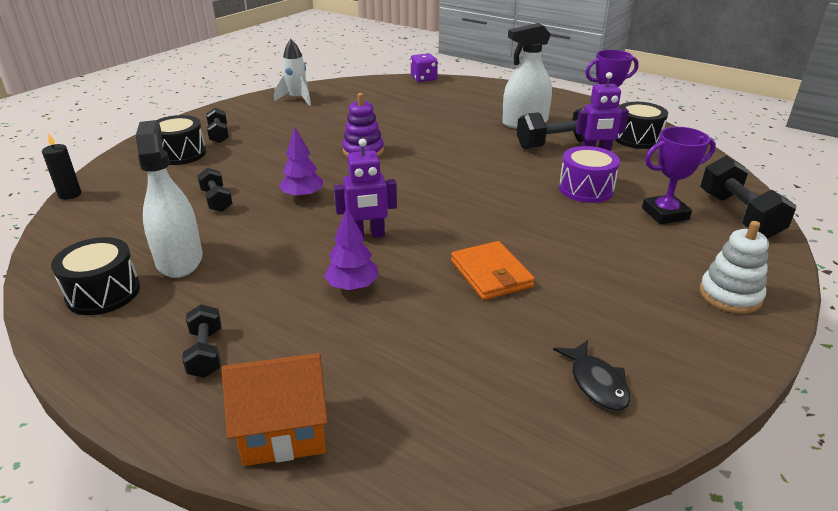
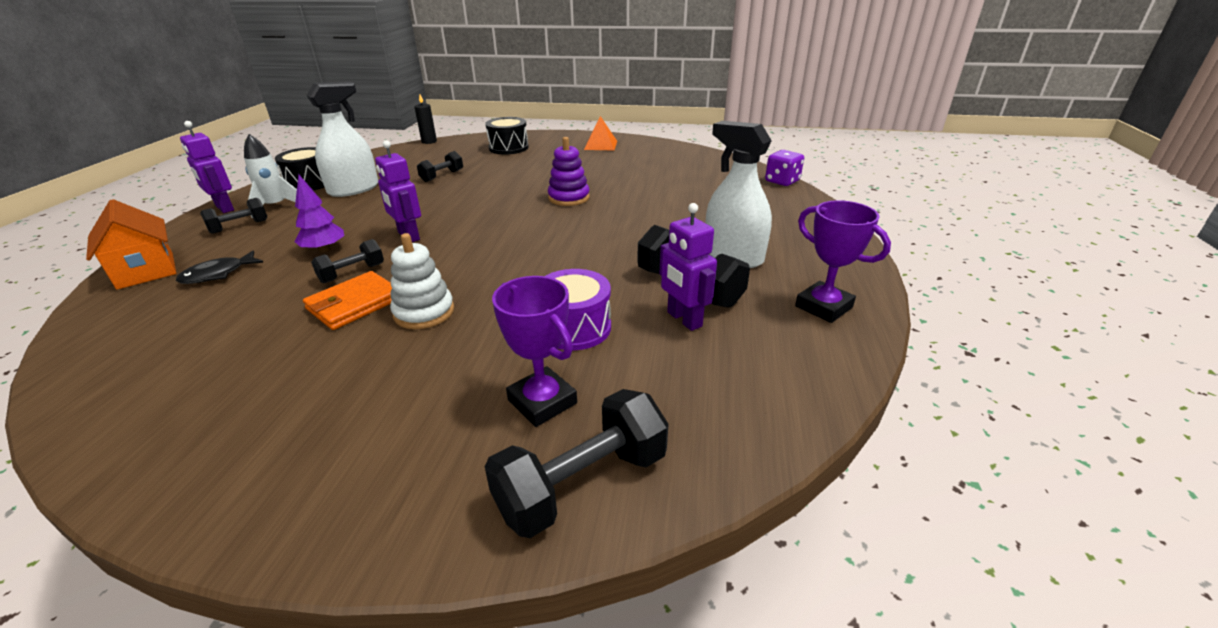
camera: 65 degrees right, 0 degrees up
black dumbbell [206,108,229,143] -> black dumbbell moved to [311,239,384,283]
white rocket [274,39,311,106] -> white rocket moved to [244,134,297,218]
purple tree [279,127,323,199] -> none
black fish [553,340,630,411] -> black fish moved to [176,251,264,284]
black drum [615,102,668,149] -> none
white stacking toy [700,221,769,314] -> white stacking toy moved to [390,233,454,329]
none -> purple robot [180,121,234,213]
none -> orange pyramid [584,116,617,151]

